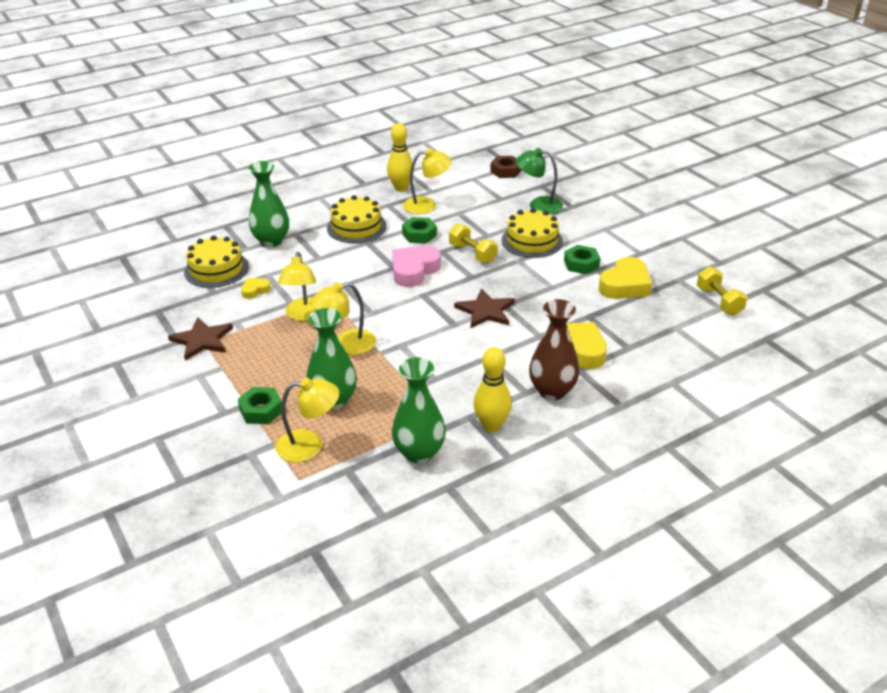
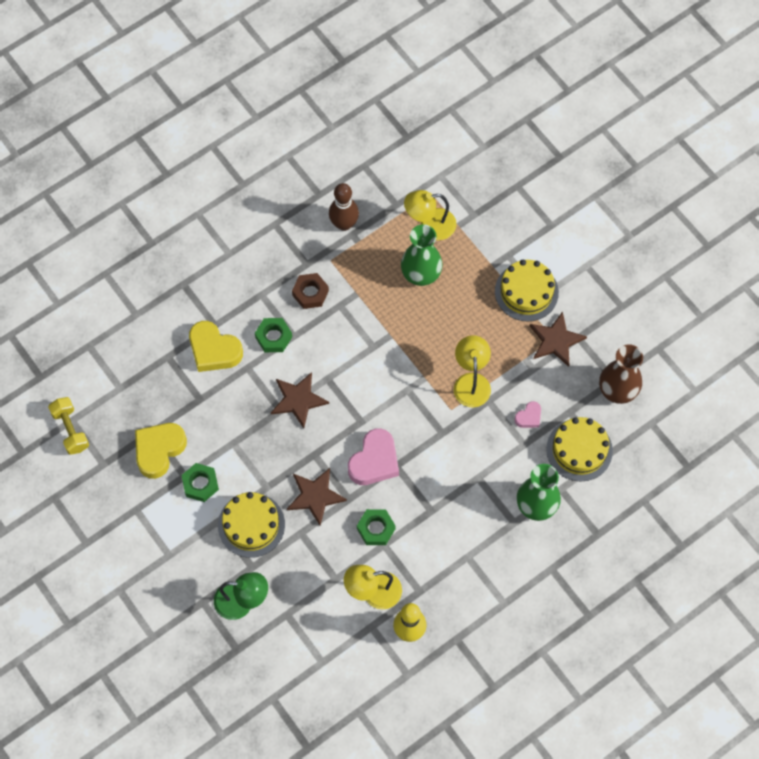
camera: 175 degrees right, 30 degrees up
green nut [238,387,282,424] -> green nut moved to [255,318,292,352]
yellow heart [241,278,271,299] -> pink heart [514,401,541,428]
yellow lamp [311,282,376,355] -> none
yellow cake [327,195,387,243] -> yellow cake moved to [495,260,559,321]
green vase [392,357,446,464] -> brown bowling pin [329,183,359,231]
yellow dumbbell [449,224,497,263] -> brown star [287,468,347,525]
yellow bowling pin [473,347,512,432] -> none
brown nut [490,156,522,178] -> brown nut moved to [292,273,329,309]
brown vase [529,299,579,400] -> brown vase moved to [599,344,643,404]

